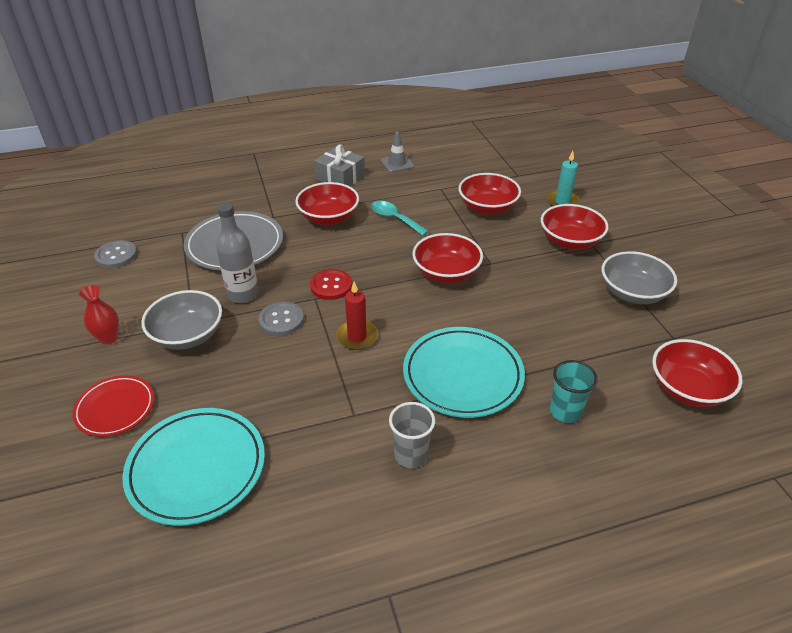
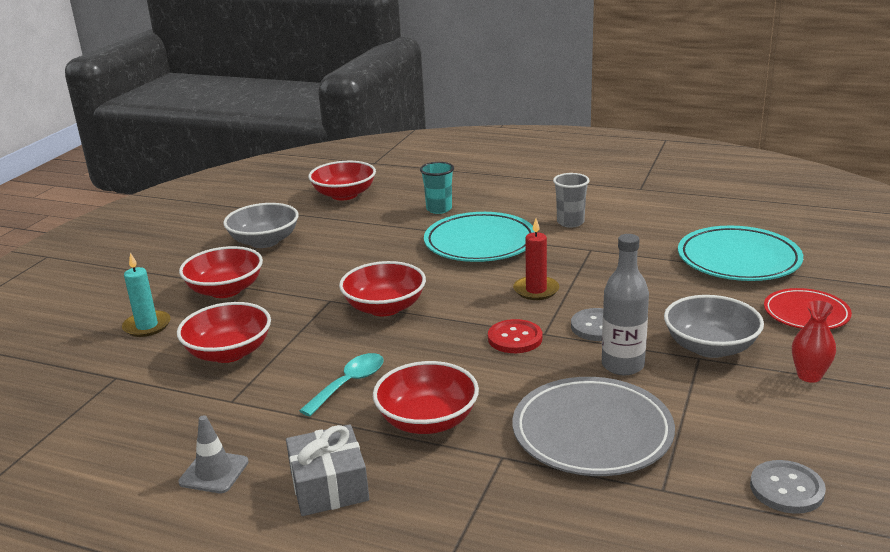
camera: 140 degrees left, 15 degrees down
turquoise spoon [371,201,429,236] -> turquoise spoon turned 135 degrees counterclockwise [299,353,384,416]

